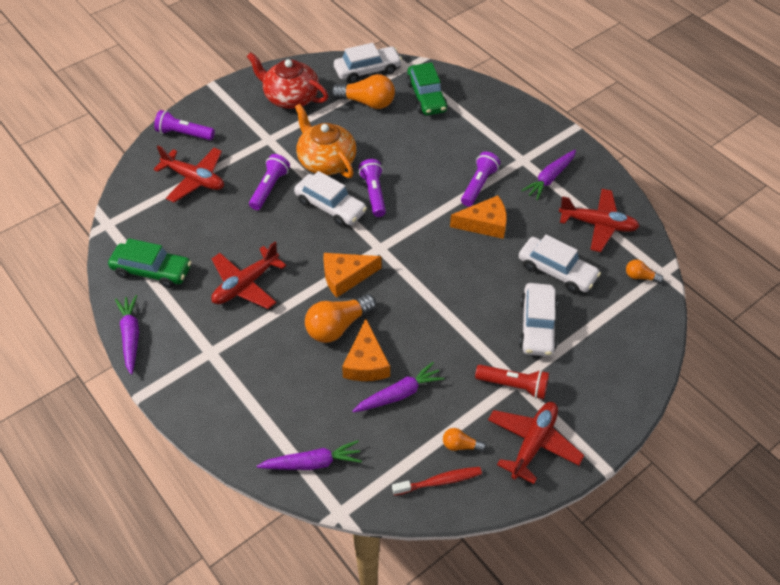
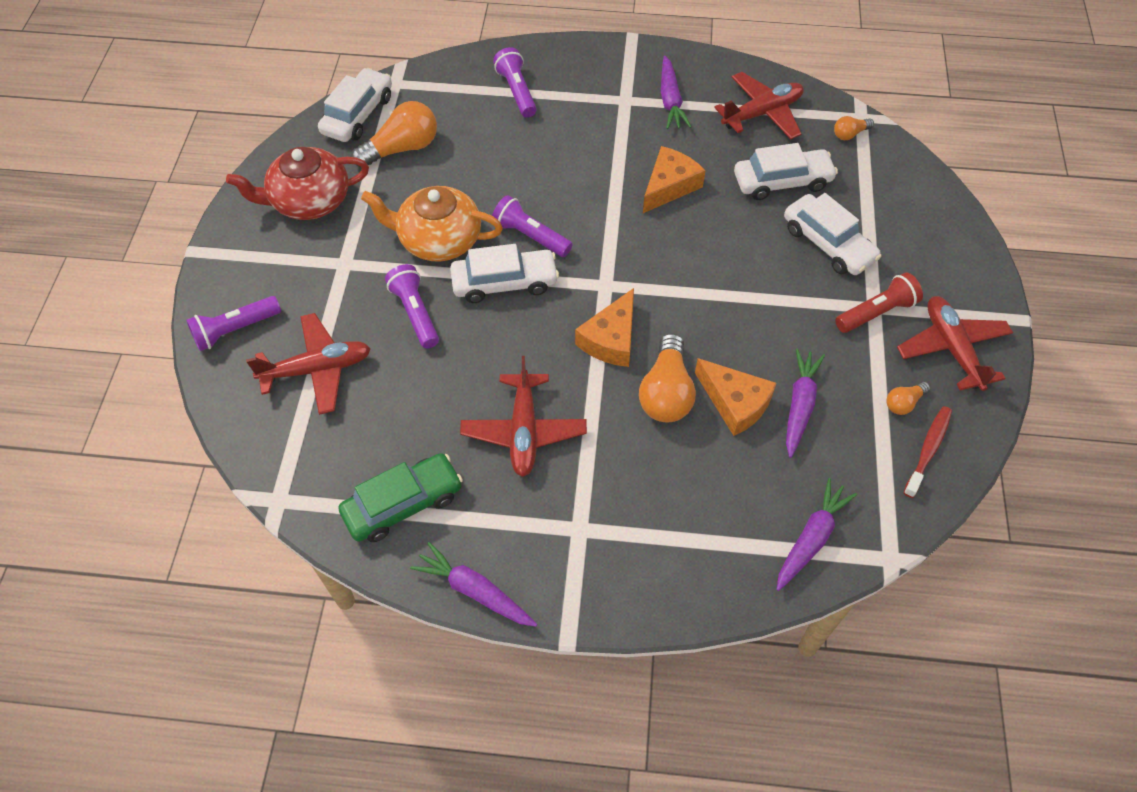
camera: 45 degrees left, 5 degrees up
green car [407,62,448,115] -> none
purple flashlight [461,152,500,207] -> purple flashlight moved to [493,47,537,118]

